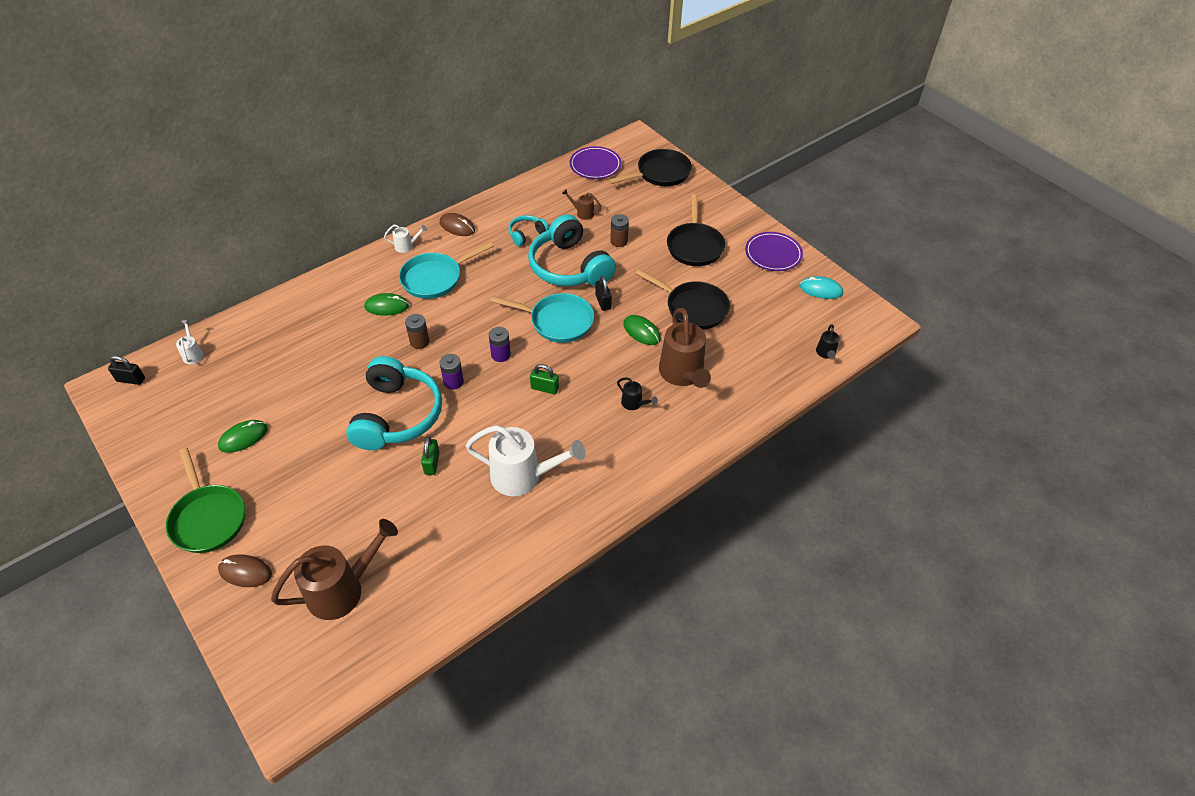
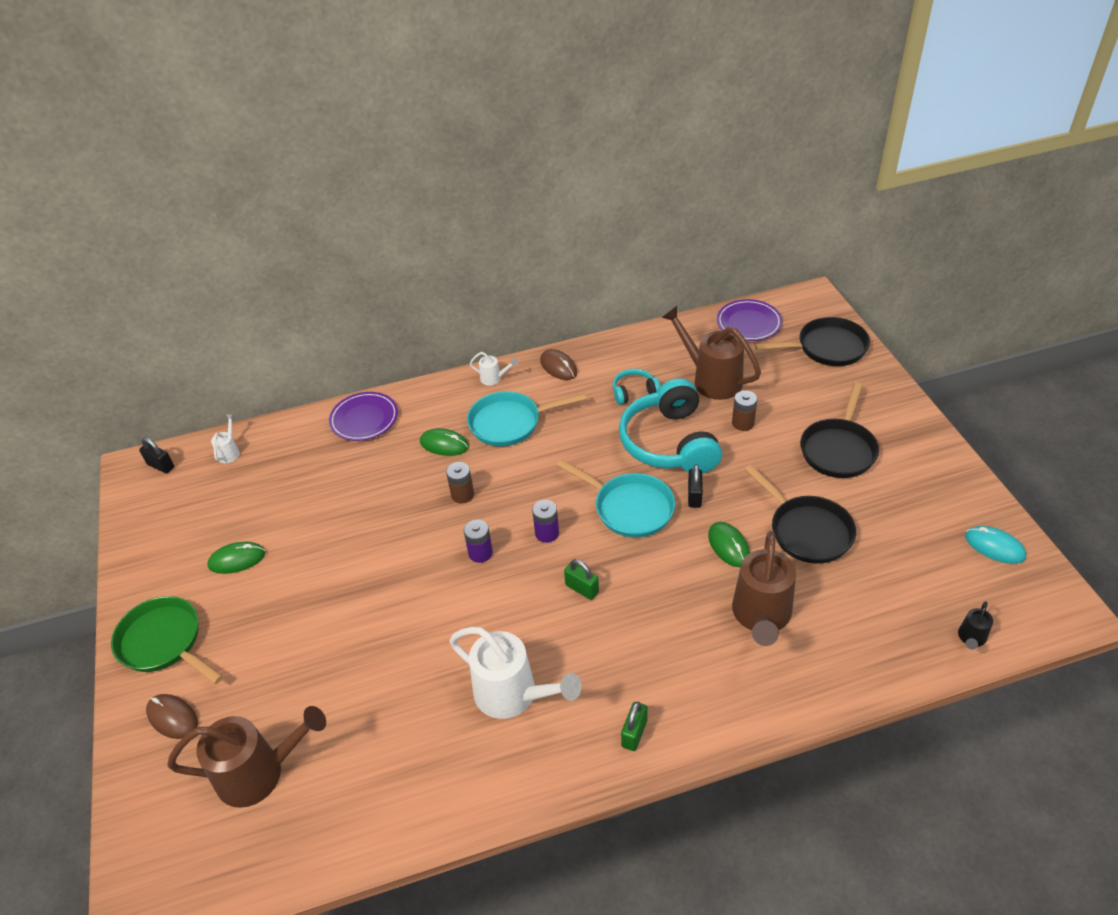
camera: 25 degrees right, 5 degrees down
green pan [166,448,245,553] -> green pan turned 135 degrees clockwise [111,596,223,684]
turquoise headphones [346,356,442,450] -> none
green padlock [421,437,440,475] -> green padlock moved to [621,702,648,751]
brown watering can [562,189,601,220] -> brown watering can [661,306,761,400], size x2.22
black watering can [617,377,658,410] -> none
purple plate [745,232,803,271] -> purple plate moved to [329,392,398,441]

